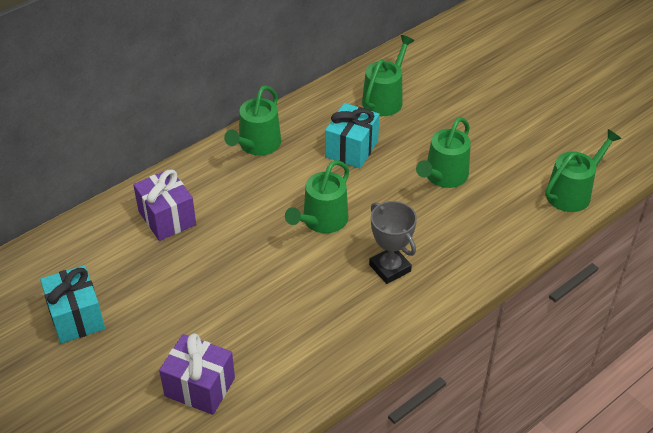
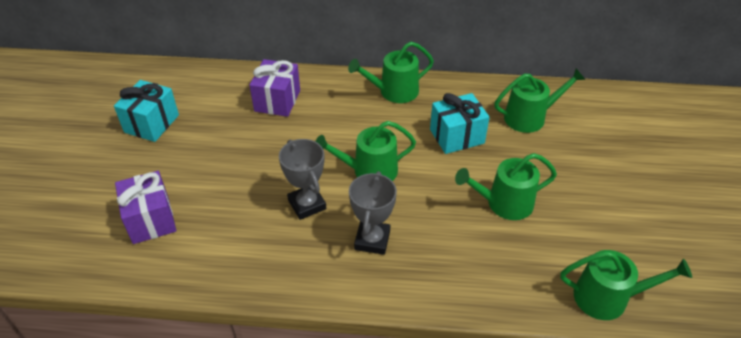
camera: 45 degrees right, 0 degrees up
none -> grey trophy [279,139,326,220]

